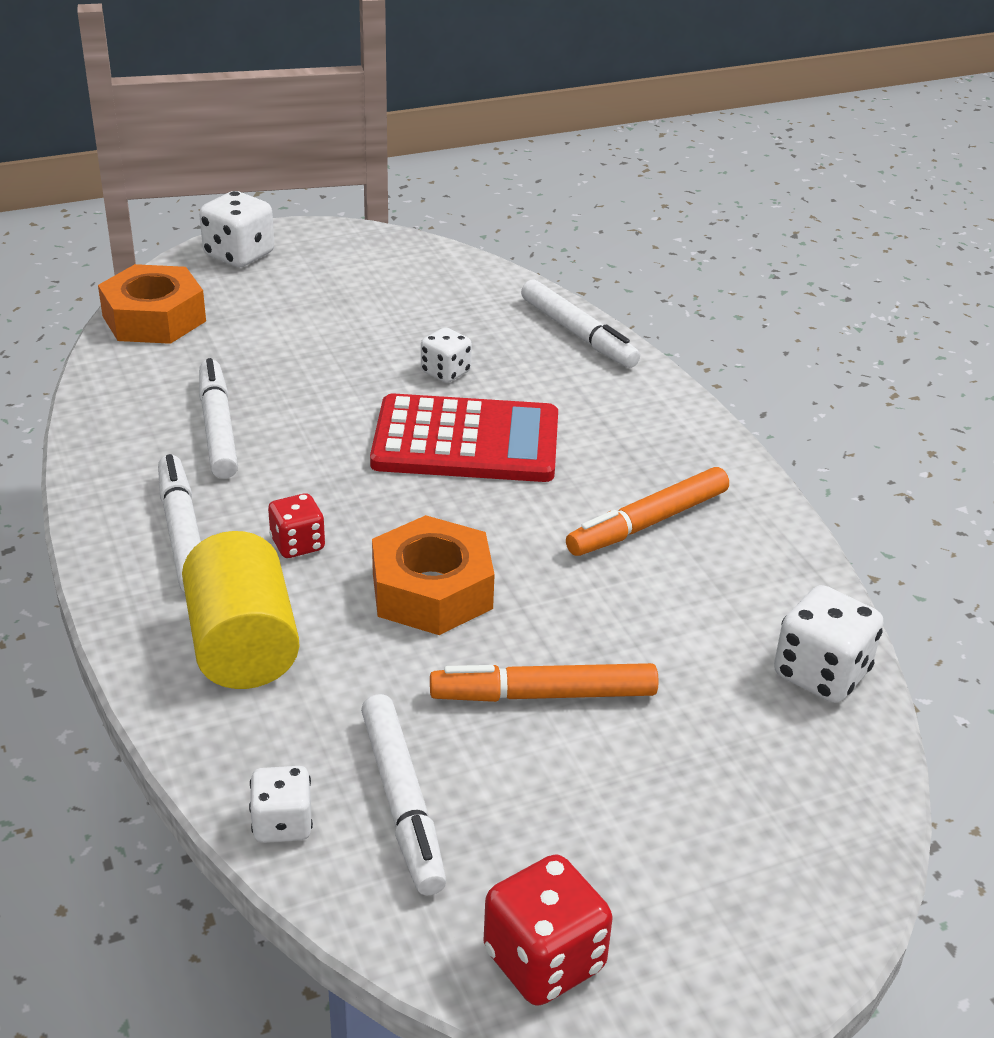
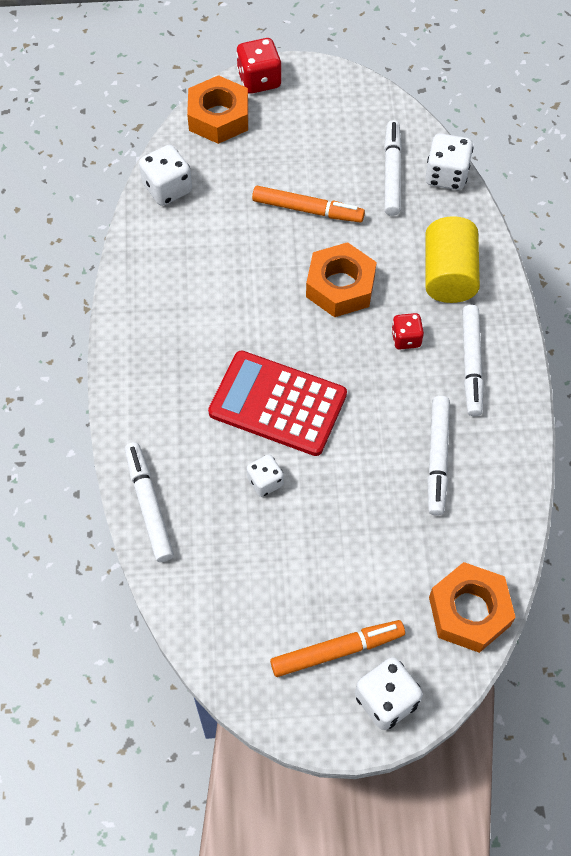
camera: 160 degrees left, 25 degrees up
white dice [249,766,313,843] -> white dice [425,133,473,190], size x1.57
red dice [484,854,613,1006] -> red dice moved to [236,38,282,94]
orange marker [566,467,729,556] -> orange marker moved to [270,620,405,677]
none -> orange nut [187,75,248,144]

